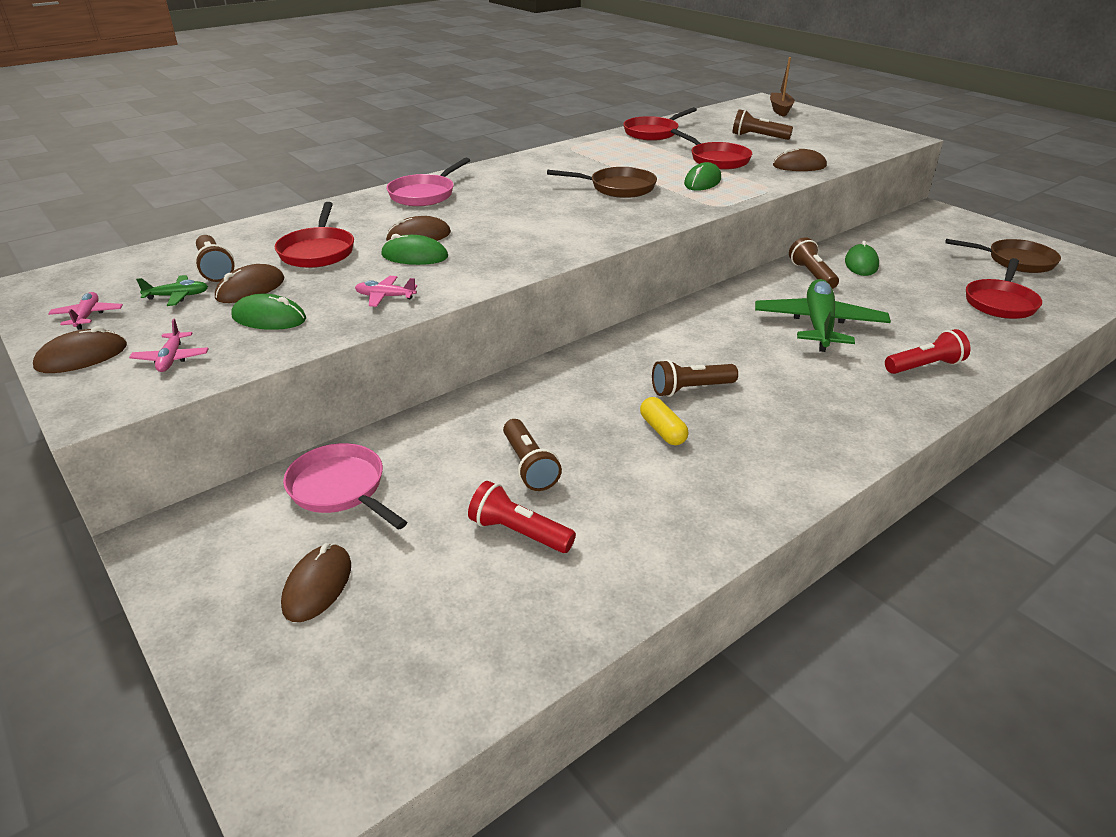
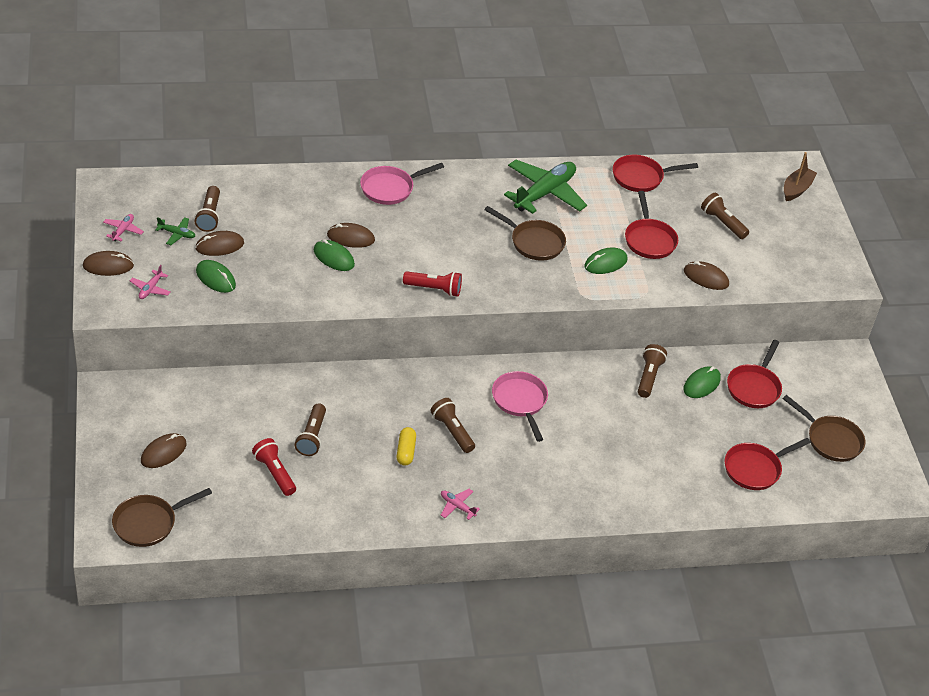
camera: 25 degrees right, 10 degrees up
red pan [275,202,354,268] -> red pan moved to [727,340,782,408]
pink pan [283,443,407,530] -> pink pan moved to [492,371,548,442]
pink plane [355,276,417,307] -> pink plane moved to [441,489,480,520]
brown flashlight [652,359,738,397] -> brown flashlight turned 45 degrees clockwise [431,398,475,453]
green plane [755,279,891,352] -> green plane moved to [504,160,587,214]
red flashlight [885,329,970,374] -> red flashlight moved to [403,271,462,297]
none -> brown pan [112,488,212,547]

